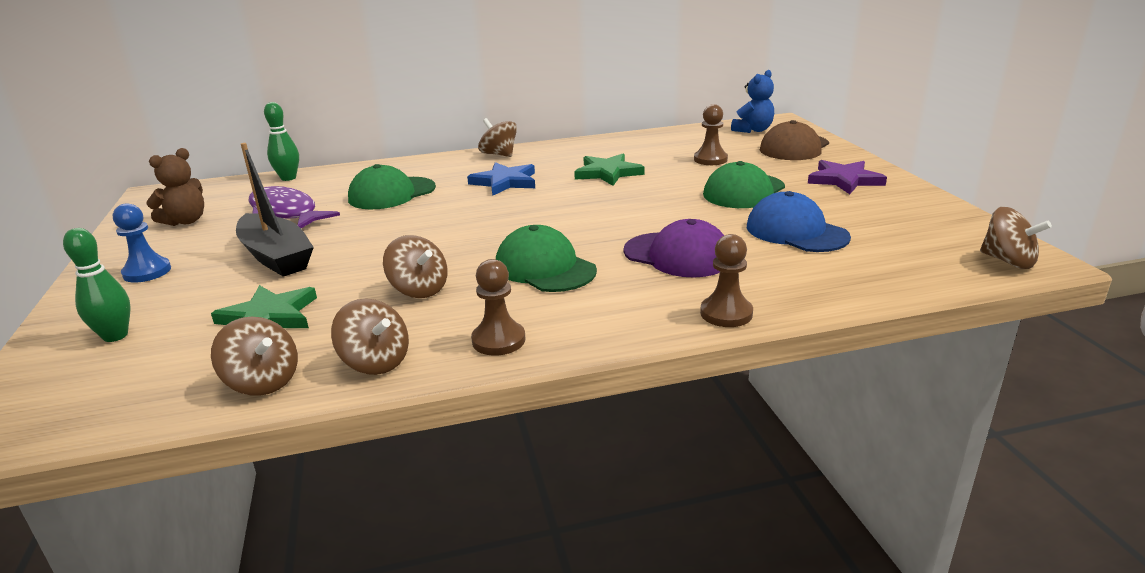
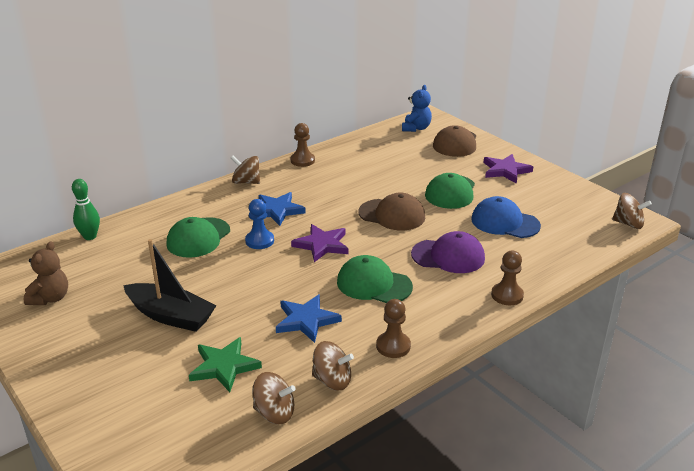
camera: 25 degrees left, 5 degrees up
green bowling pin [63,228,131,342] -> none
blue pawn [113,203,171,283] -> blue pawn moved to [245,199,274,249]
purple fish [248,186,340,228] -> none
brown spinning top [383,235,448,298] -> blue star [276,294,342,343]
green star [574,154,644,186] -> none
brown pawn [694,104,728,165] -> brown pawn moved to [291,123,315,167]
none -> purple star [291,224,349,262]
none -> brown cap [358,193,425,230]

